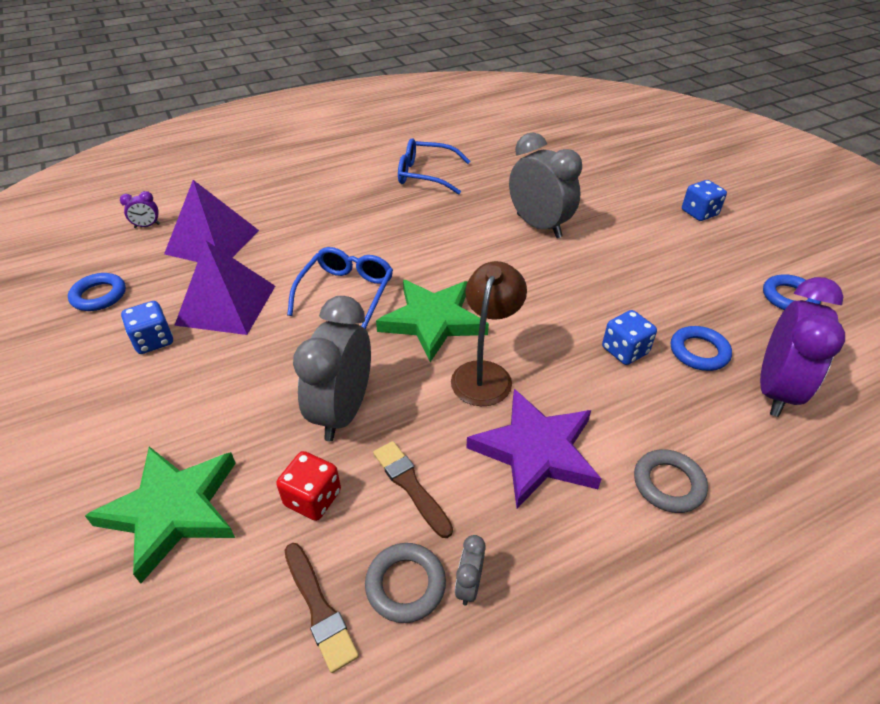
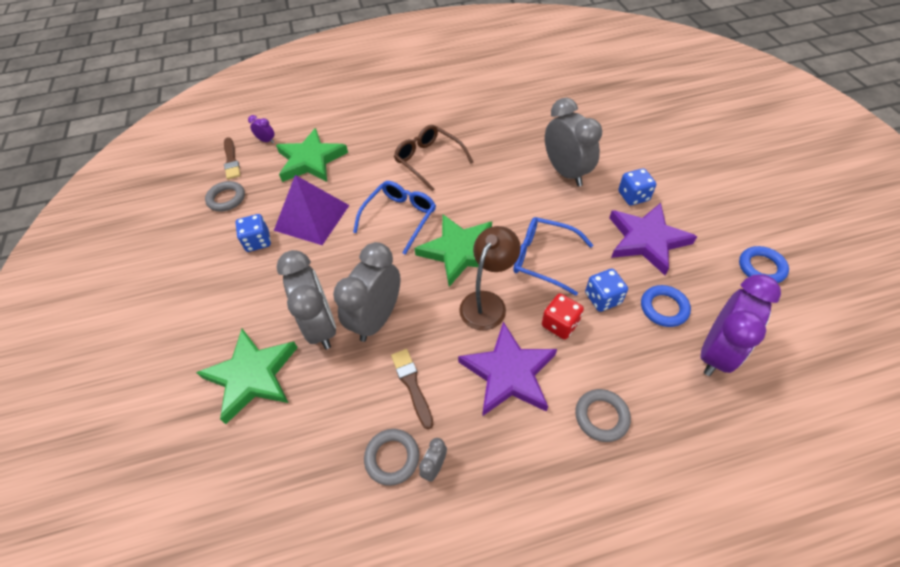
camera: 15 degrees right, 10 degrees up
blue ring [68,273,126,311] -> grey ring [205,181,245,212]
purple clock [120,191,160,228] -> purple clock turned 150 degrees counterclockwise [248,115,275,143]
purple pyramid [164,180,259,262] -> green star [276,128,348,182]
red dice [276,451,341,521] -> red dice moved to [542,293,584,339]
brown brush [285,543,359,673] -> brown brush moved to [224,137,240,179]
blue glasses [398,138,471,194] -> blue glasses moved to [513,217,593,296]
blue dice [682,180,727,221] -> blue dice moved to [618,168,656,206]
none -> grey clock [277,250,336,349]
none -> brown glasses [394,125,473,192]
none -> purple star [609,203,697,275]

